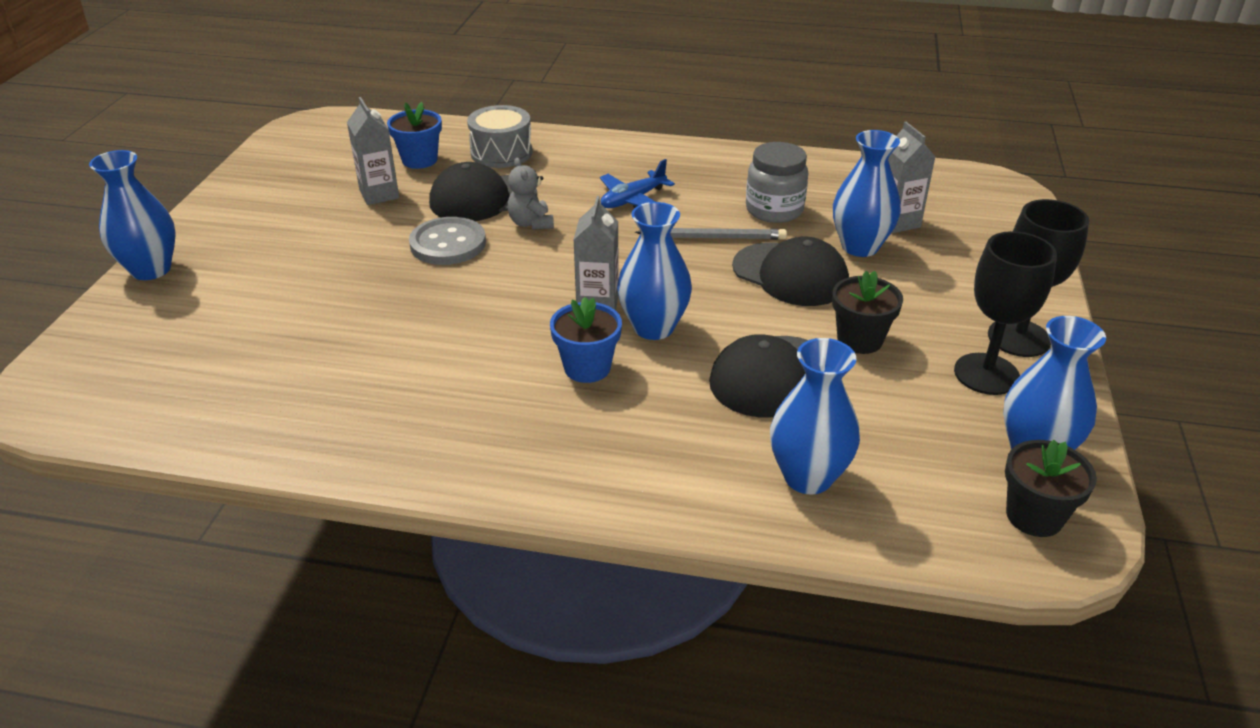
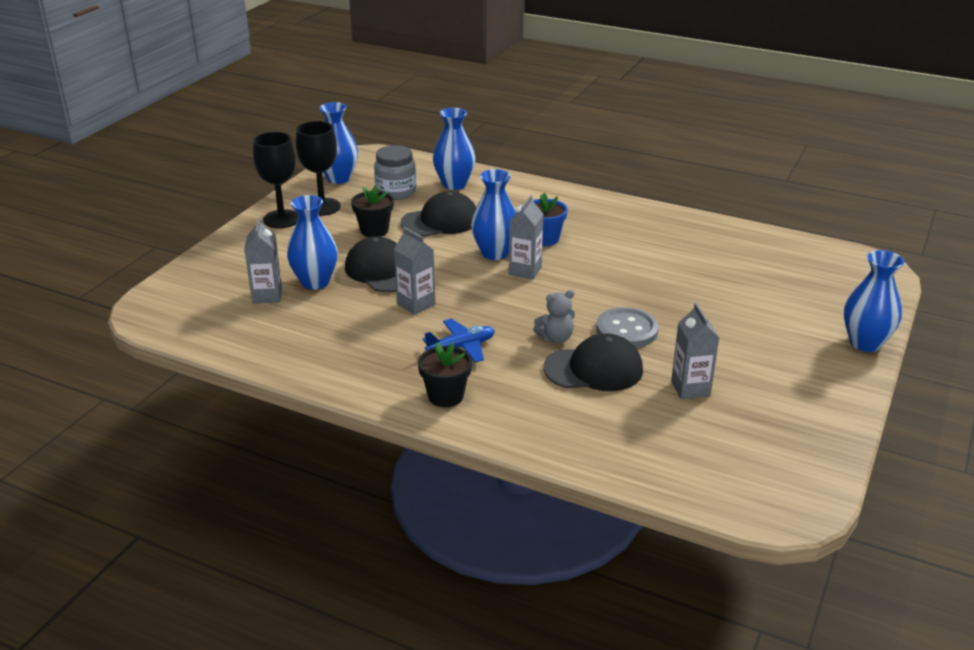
camera: 165 degrees left, 5 degrees down
blue flower pot [387,102,442,169] -> none
grey drum [467,105,533,168] -> none
grey teddy bear [507,158,554,230] -> grey teddy bear turned 75 degrees clockwise [533,290,575,343]
grey pencil [635,228,787,240] -> grey carton [394,227,435,315]
grey jar [746,142,808,223] -> grey jar moved to [374,145,416,200]
black flower pot [1005,440,1097,537] -> black flower pot moved to [418,342,472,407]

